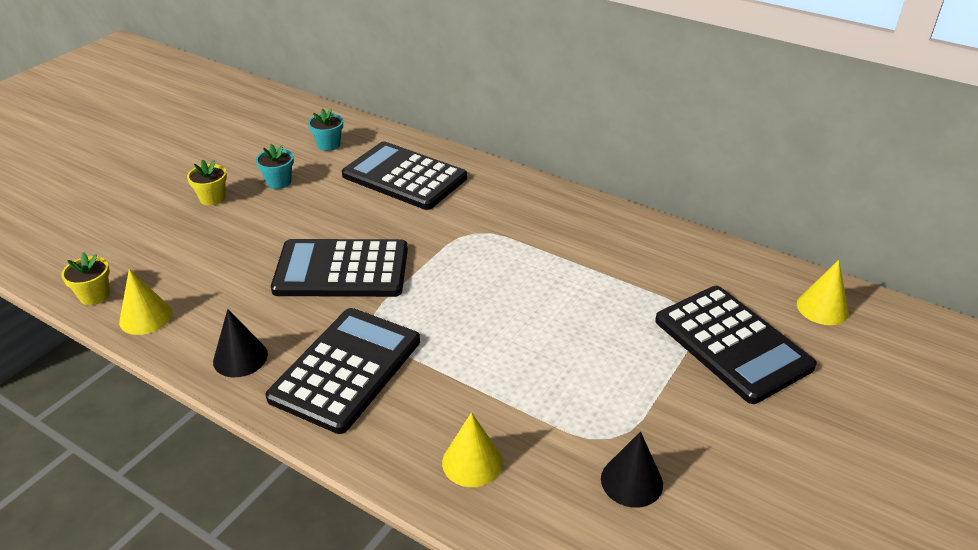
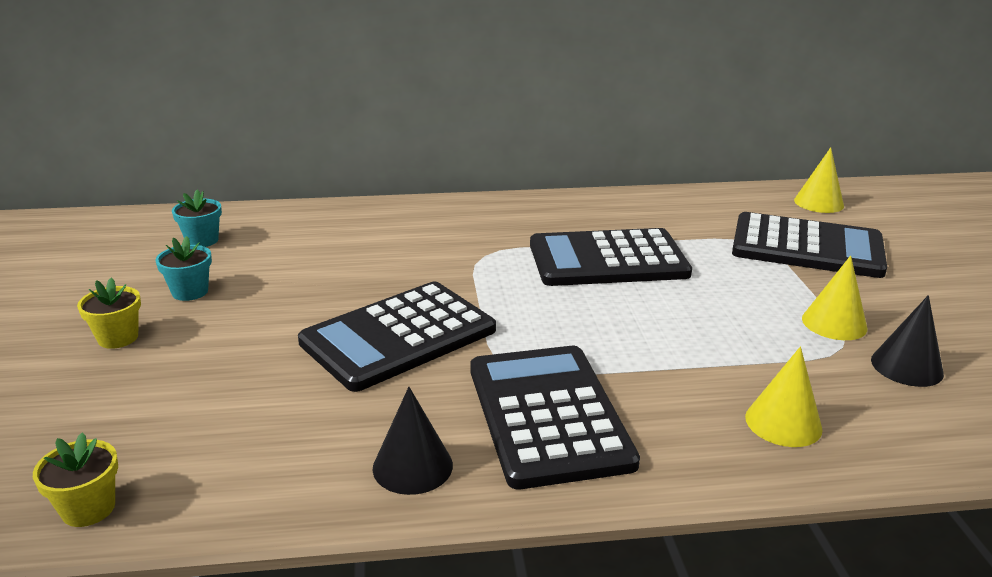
camera: 40 degrees left, 10 degrees down
yellow cone [119,269,172,335] -> yellow cone moved to [802,255,867,340]
black calculator [342,141,467,210] -> black calculator moved to [530,228,692,286]

